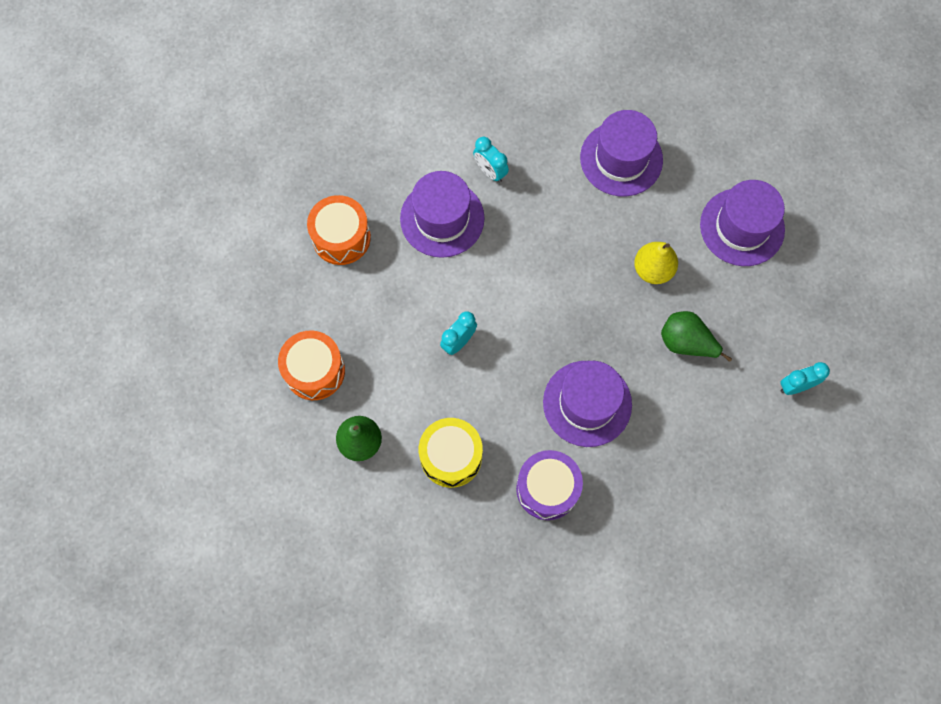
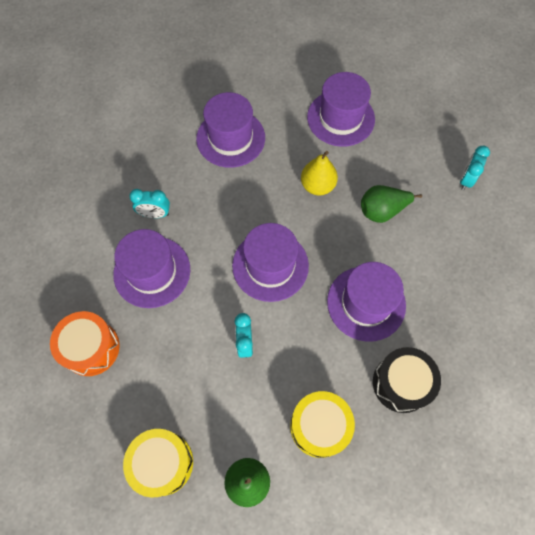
camera: 45 degrees left, 5 degrees down
orange drum [278,330,345,400] -> yellow drum [123,429,193,498]
purple drum [516,450,583,520] -> black drum [373,347,441,413]
none -> purple hat [232,223,309,302]

